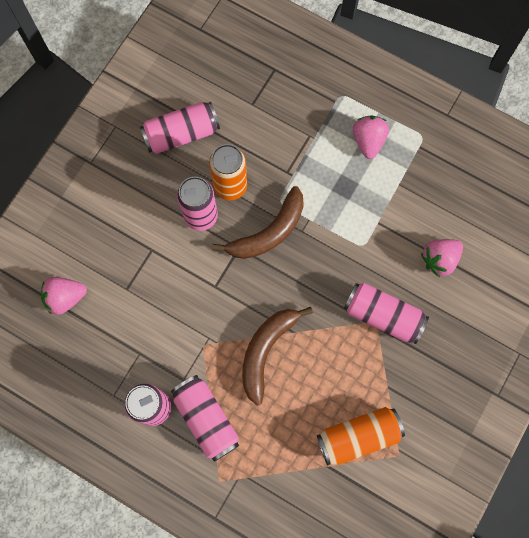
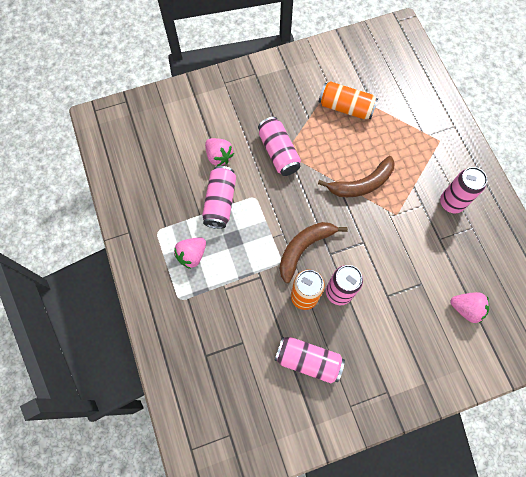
camera: 140 degrees left, 5 degrees down
pink can [171,375,239,462] -> pink can moved to [202,166,236,229]
brown banana [212,186,304,259] -> brown banana turned 45 degrees counterclockwise [280,222,348,283]
pink strawberry [421,239,463,277] -> pink strawberry turned 45 degrees clockwise [205,138,234,166]

